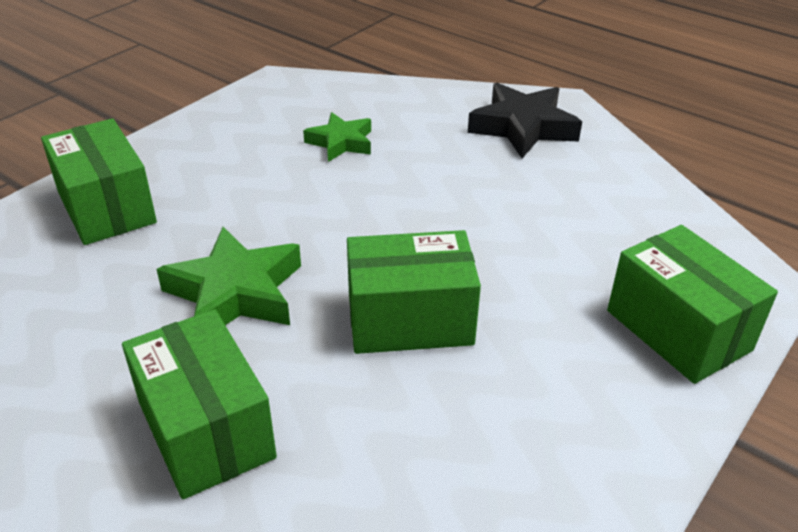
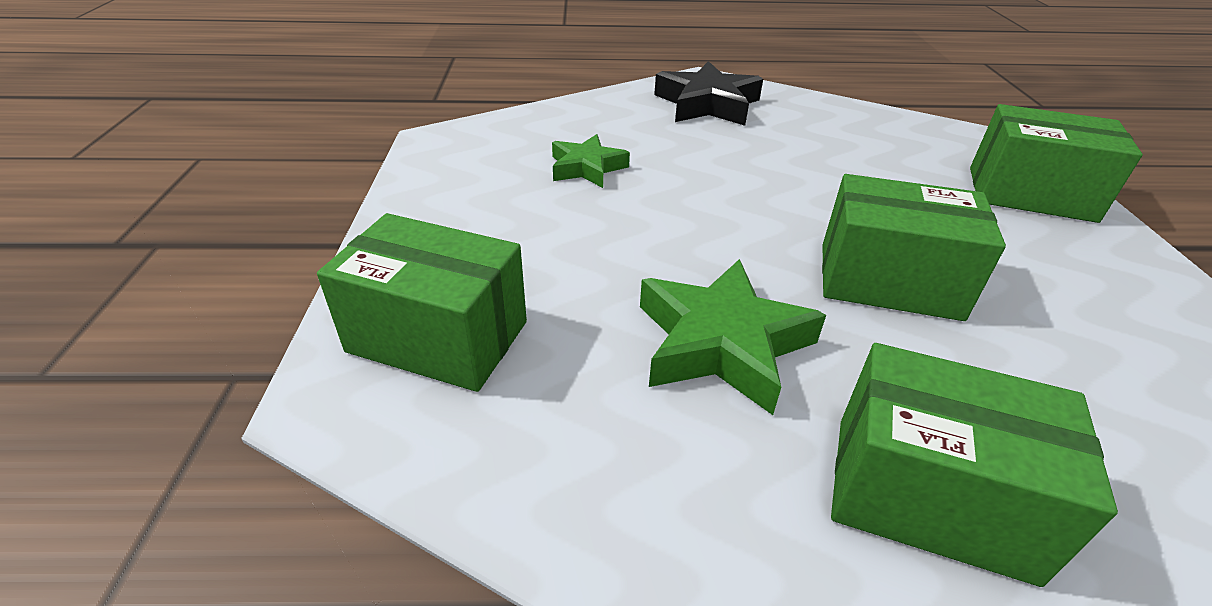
camera: 40 degrees left, 0 degrees up
green box [347,230,481,354] -> green box turned 60 degrees clockwise [822,174,1006,321]

